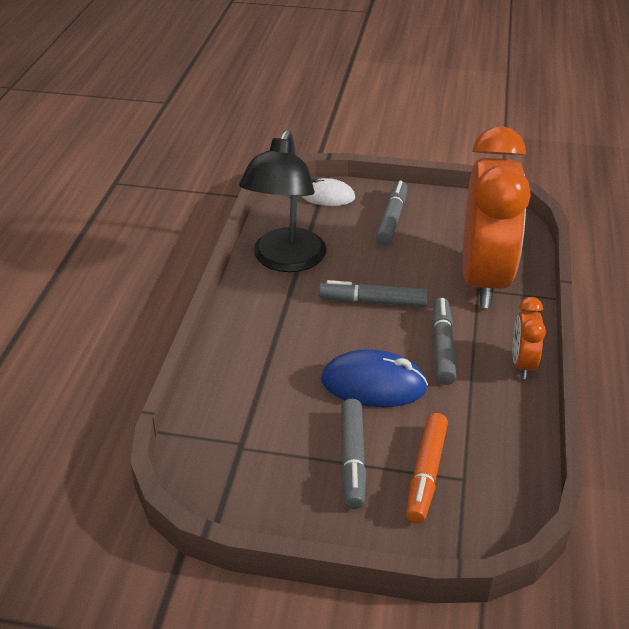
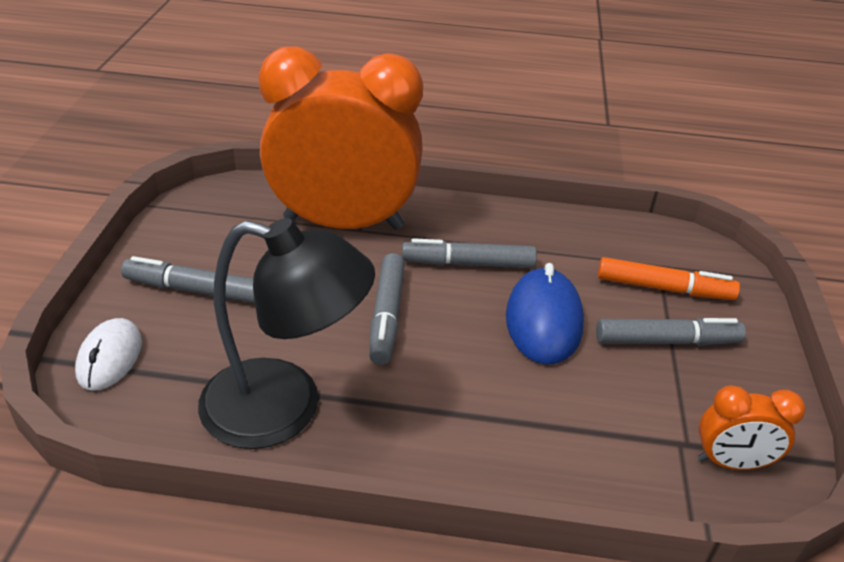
camera: 95 degrees left, 0 degrees up
orange clock [513,297,546,379] -> orange clock moved to [698,385,805,470]

